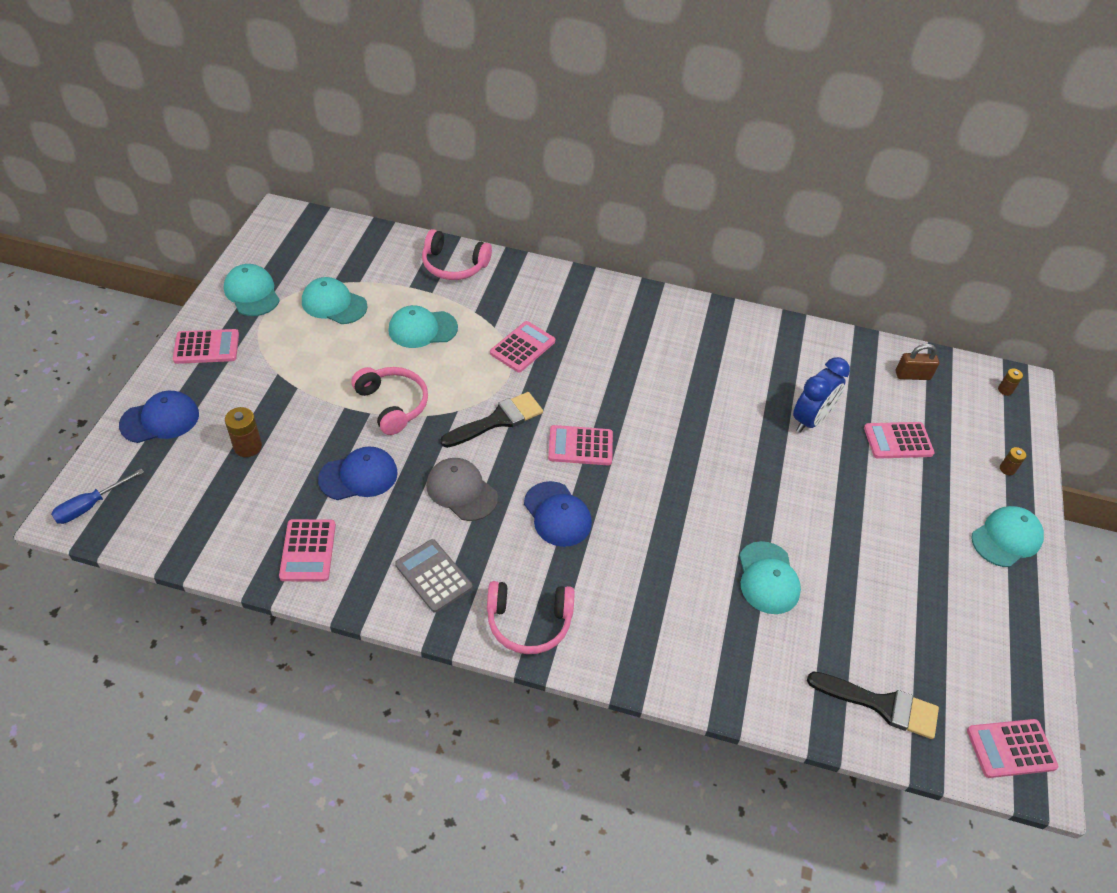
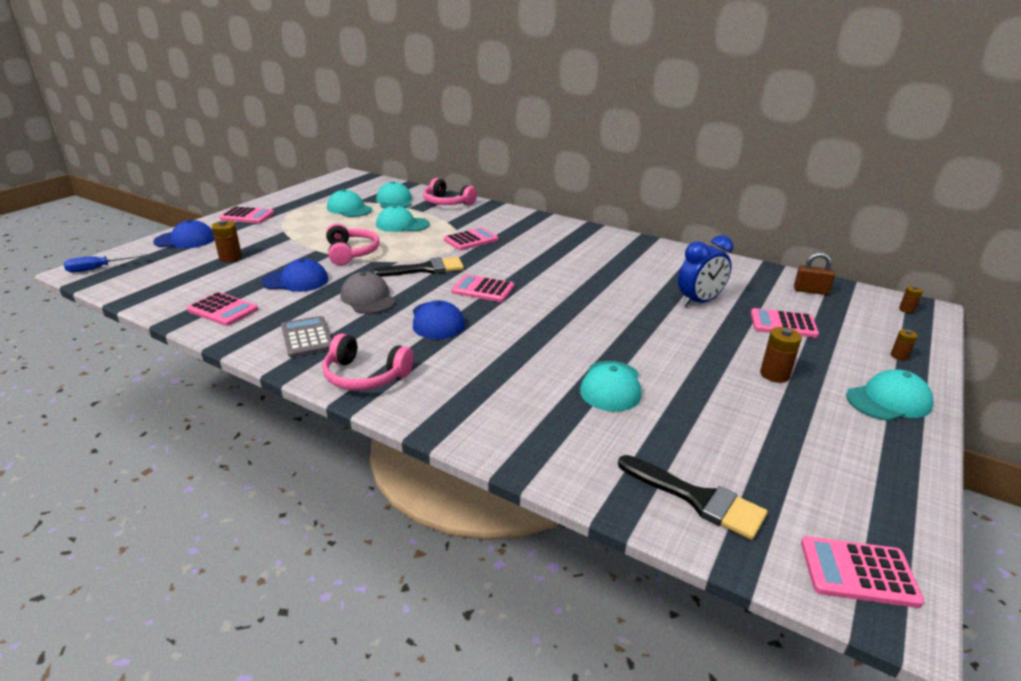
camera: 20 degrees right, 20 degrees down
turquoise cap [224,264,280,316] -> turquoise cap moved to [376,181,412,208]
pink calculator [279,519,336,581] -> pink calculator turned 75 degrees counterclockwise [187,292,258,326]
none -> brown battery [760,327,802,383]

